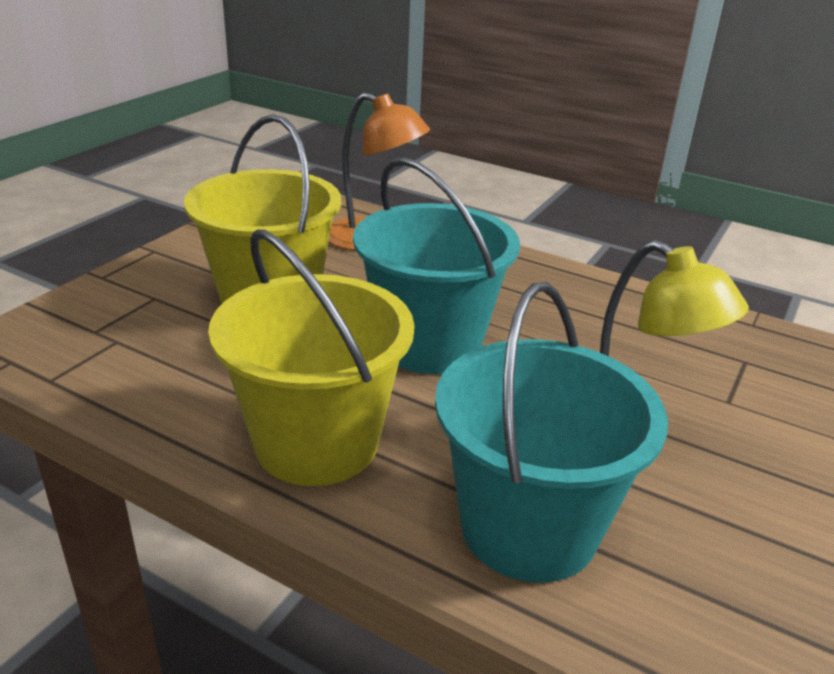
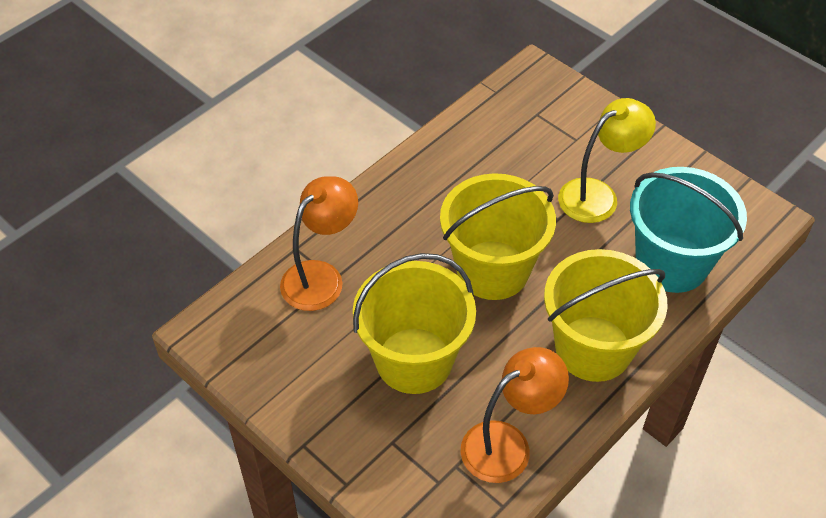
camera: 75 degrees left, 20 degrees up
turquoise bucket [353,157,520,374] -> yellow bucket [440,173,556,300]
none -> orange lamp [460,347,569,483]

